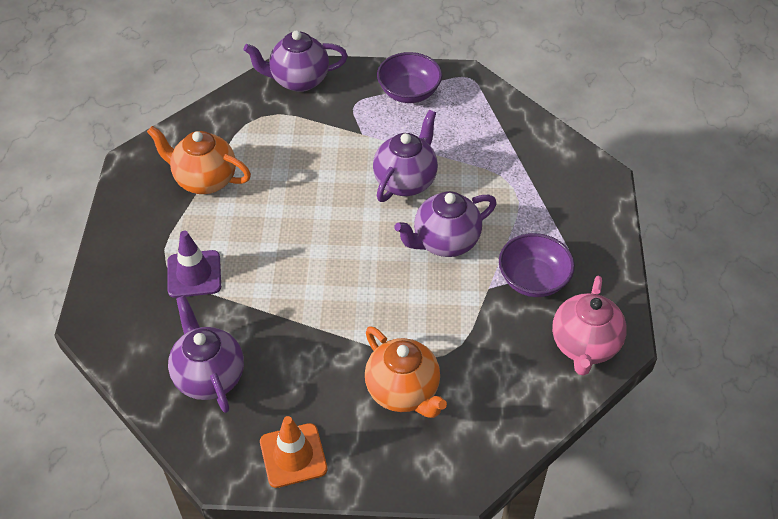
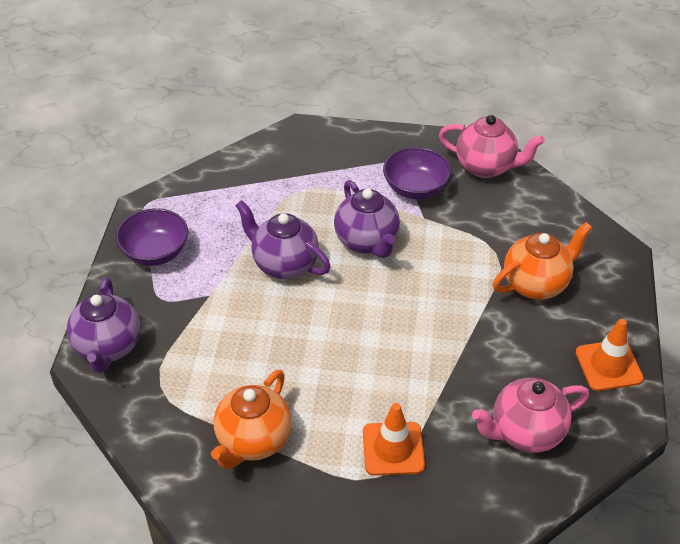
camera: 85 degrees left, 5 degrees down
purple traffic cone [167,231,221,298] -> orange traffic cone [363,403,425,476]
purple teapot [168,295,244,413] -> pink teapot [472,378,589,453]

